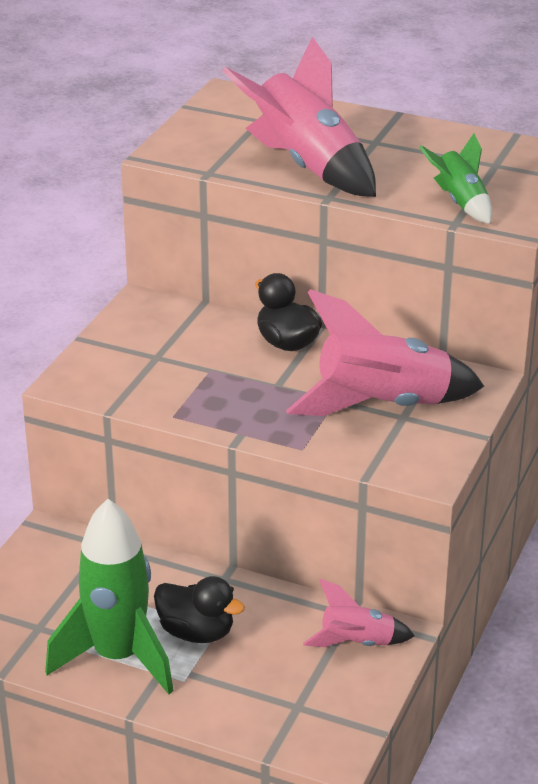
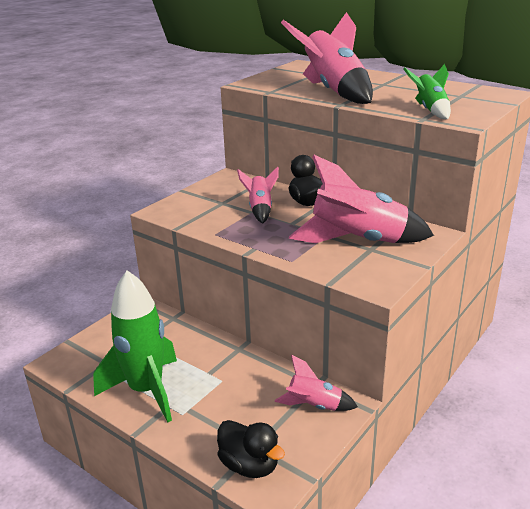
camera: 15 degrees right, 5 degrees down
black duck [154,576,245,643] -> black duck moved to [217,420,285,478]
none -> pink rocket [237,167,279,223]

